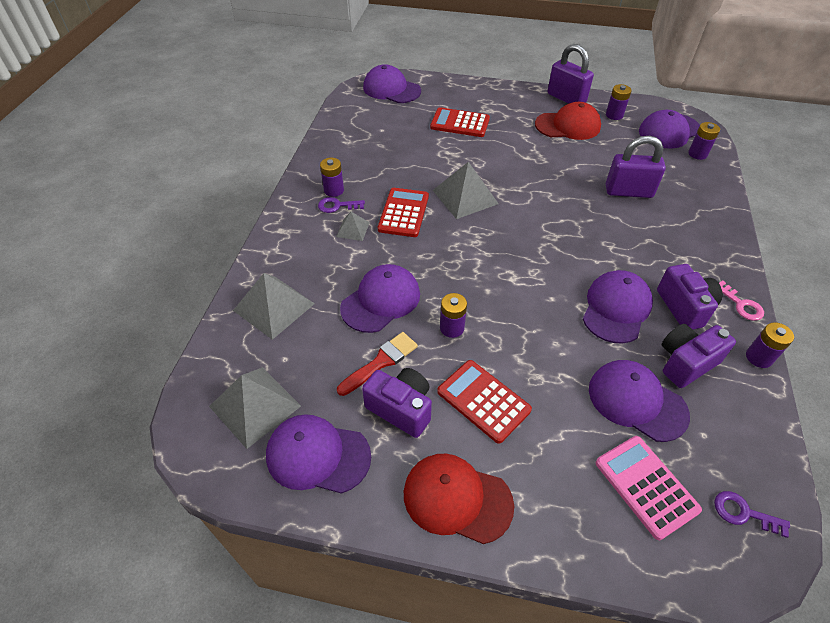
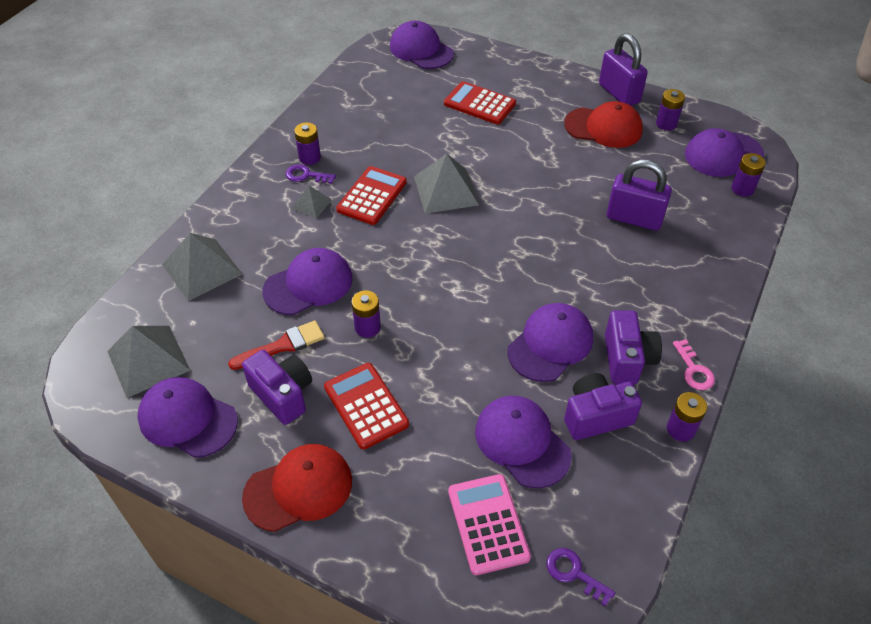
camera: 15 degrees right, 0 degrees up
red cap [404,454,514,544] -> red cap turned 120 degrees clockwise [242,444,352,532]

